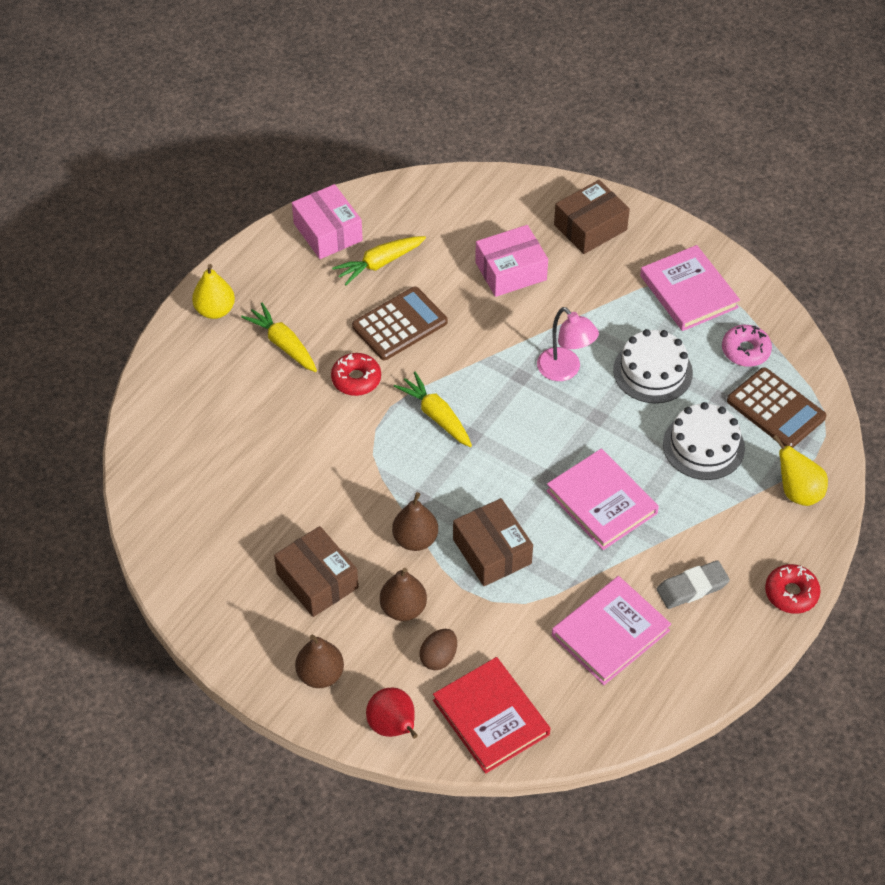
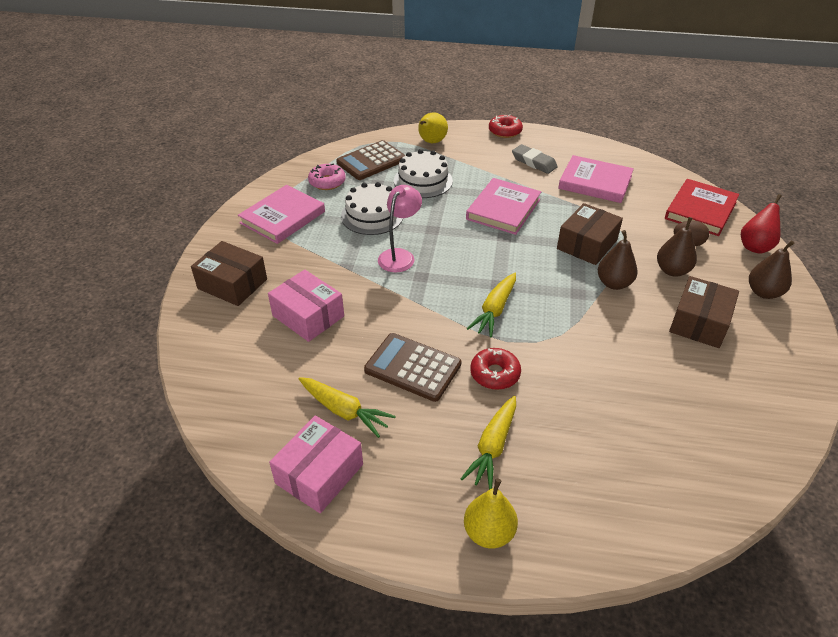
camera: 115 degrees left, 10 degrees down
brown calculator [727,367,826,448] -> brown calculator turned 150 degrees counterclockwise [336,140,405,180]

